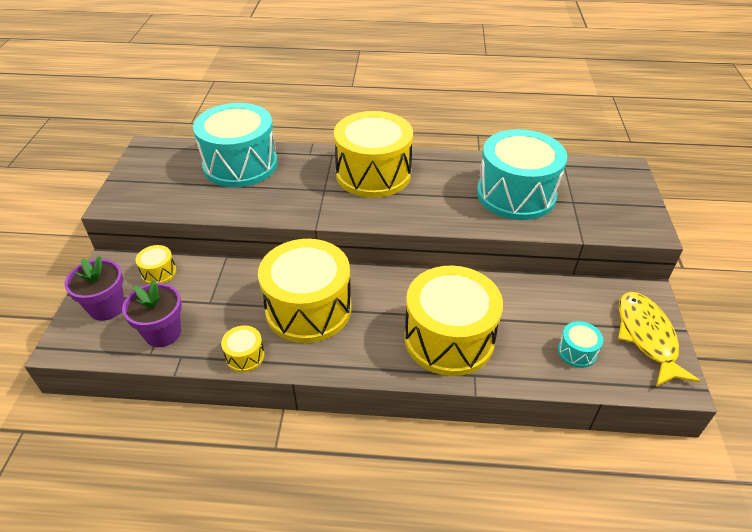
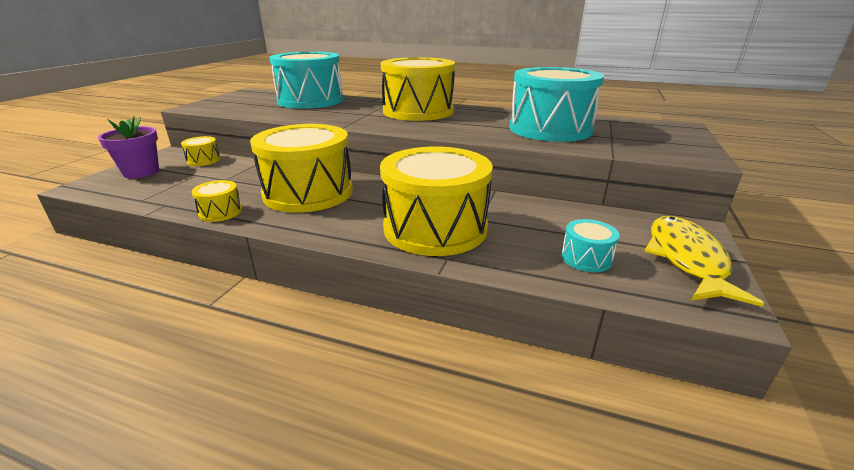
camera: 15 degrees right, 15 degrees down
purple flower pot [122,280,182,347] -> none

